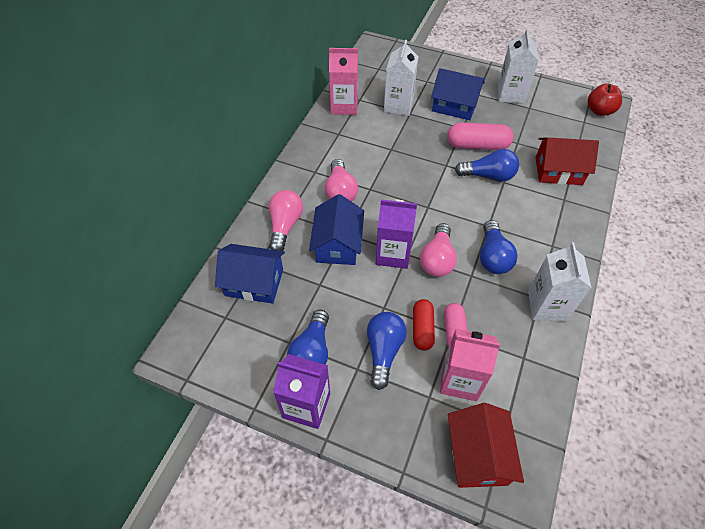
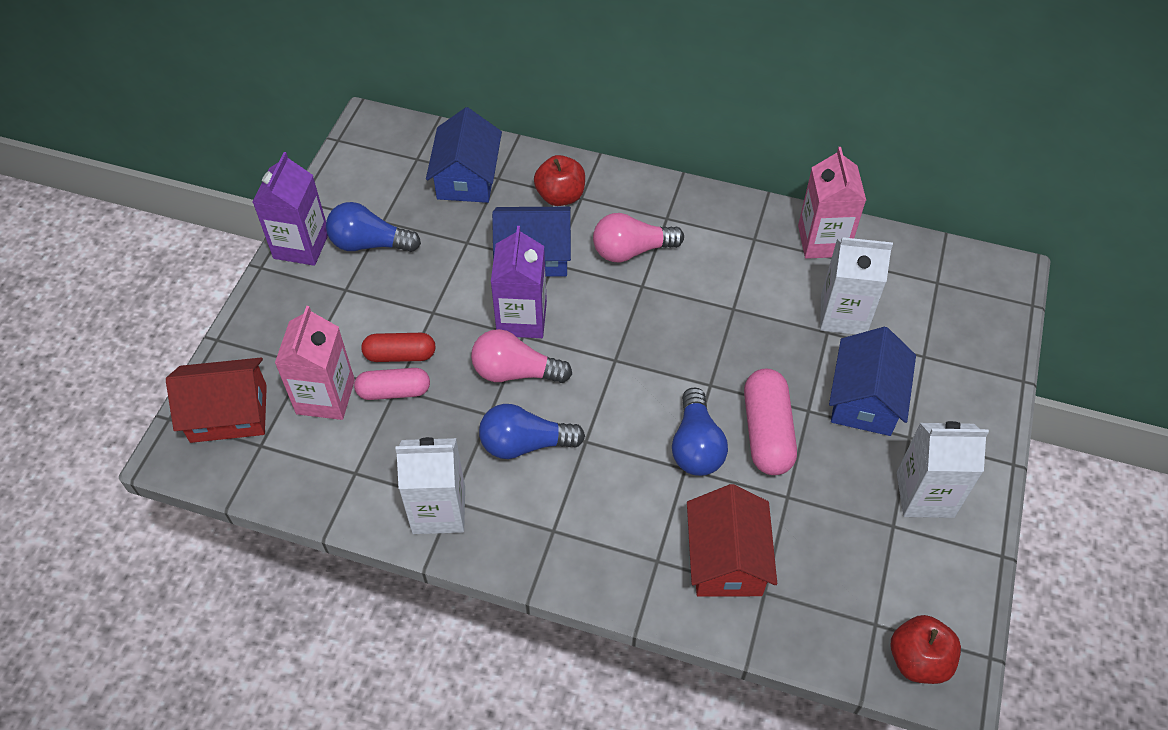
camera: 85 degrees right, 0 degrees up
pink light bulb [269,190,303,251] -> red apple [534,155,585,206]
blue light bulb [367,312,407,390] -> none

